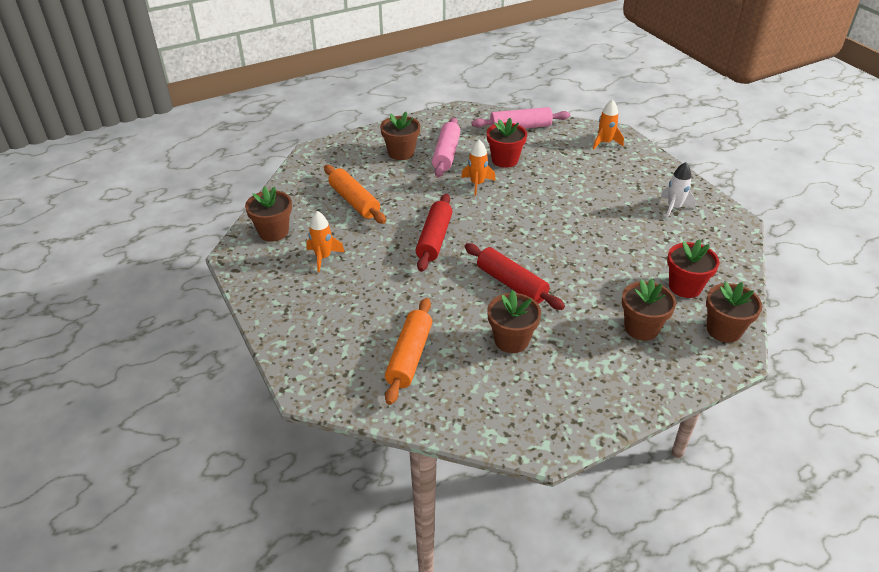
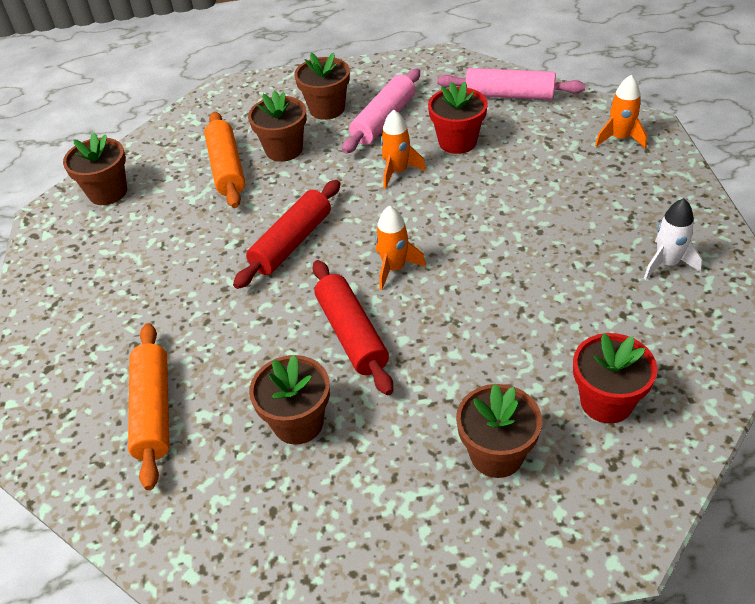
camera: 25 degrees right, 5 degrees up
orange rocket [306,211,345,272] -> orange rocket moved to [375,206,426,290]
orange rolling pin [385,298,432,405] -> orange rolling pin turned 45 degrees counterclockwise [128,323,169,490]
brown flower pot [706,281,762,343] -> brown flower pot moved to [248,91,307,162]

